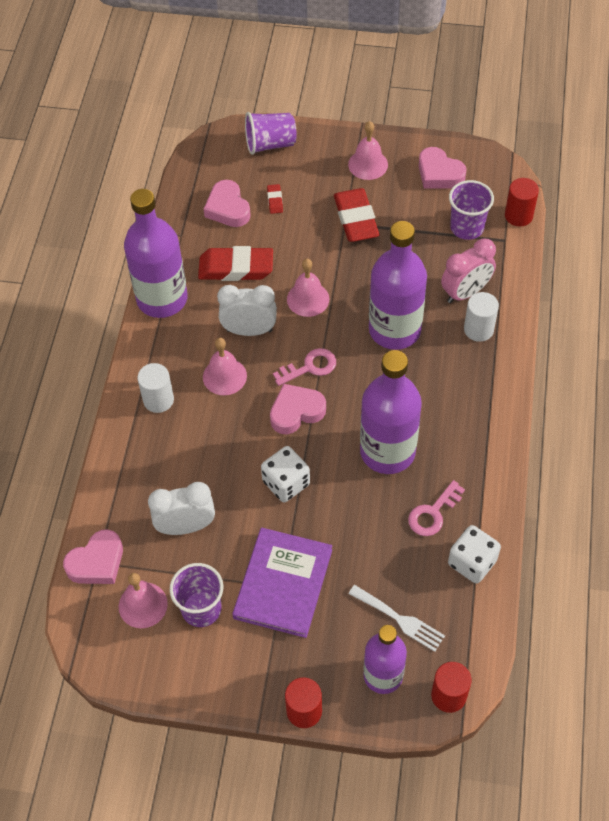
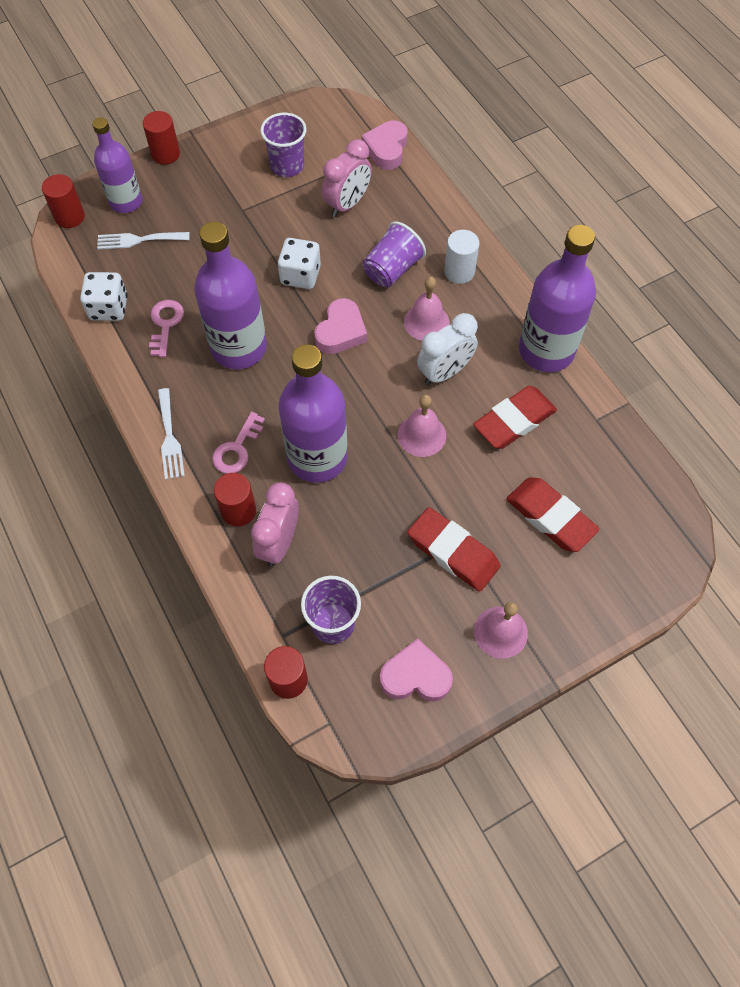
camera: 140 degrees right, 5 degrees up
pink bell [119,573,168,628] -> none
white clock [148,482,215,535] -> pink clock [322,139,372,217]
pink heart [204,180,251,227] -> none
purple book [232,528,332,638] -> none
purple cup [245,112,297,155] -> purple cup moved to [363,222,426,287]
red eraser [267,184,283,214] -> red eraser [506,477,600,552], size x2.25
pink key [273,348,336,386] -> pink key moved to [212,412,265,474]
white cylinder [464,292,499,342] -> red cylinder [214,473,256,526]
none -> white fork [158,388,185,480]

